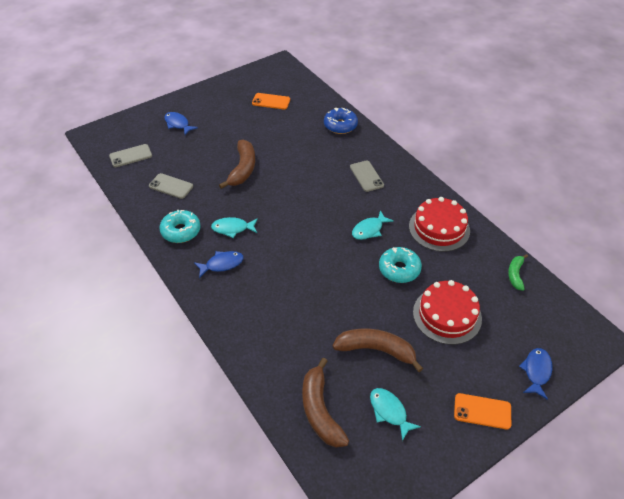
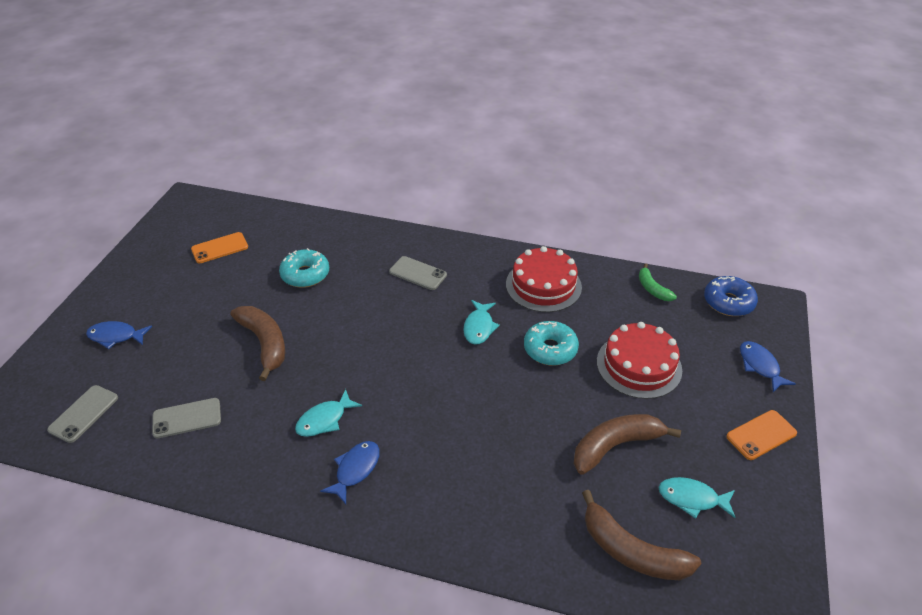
camera: 40 degrees left, 5 degrees down
turquoise donut [159,210,201,243] -> turquoise donut moved to [279,248,329,288]
blue donut [324,108,358,134] -> blue donut moved to [704,276,758,316]

